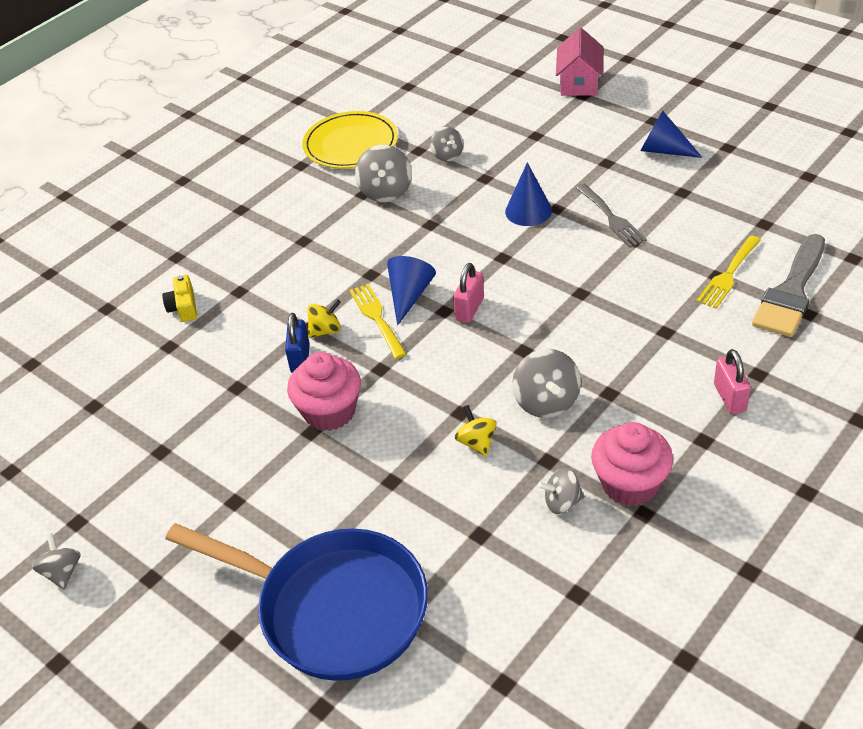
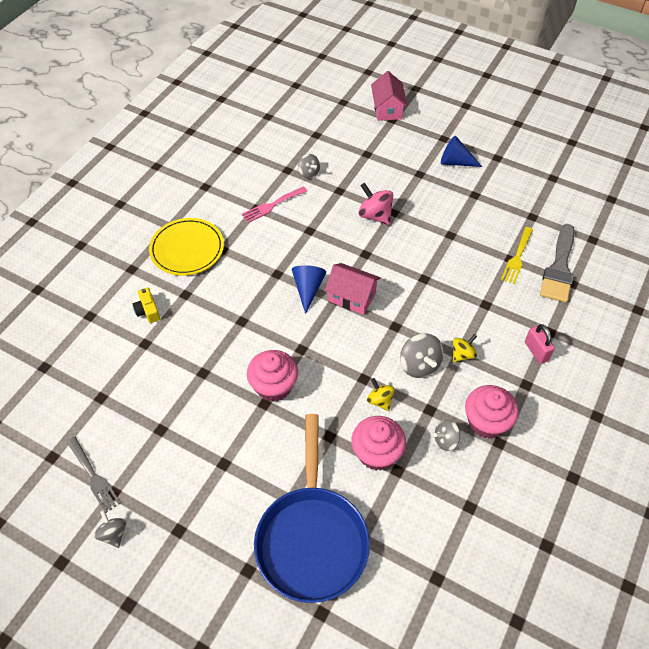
camera: 15 degrees left, 10 degrees up
blue pan [166,523,428,681] -> blue pan turned 75 degrees clockwise [254,414,370,603]
blue padlock [285,313,310,373] -> none
yellow plate [302,111,398,169] -> yellow plate moved to [149,218,224,276]
yellow spinning top [307,299,341,338] -> yellow spinning top moved to [453,334,477,362]
yellow fork [349,284,407,359] -> none
grey spinning top [355,145,412,202] -> pink fork [242,186,307,223]
pink padlock [453,263,484,323] -> pink house [325,263,381,315]
blue cone [505,162,552,226] -> pink spinning top [358,183,393,225]
grey fork [576,184,647,248] -> grey fork moved to [67,437,121,513]
none -> pink cupcake [352,416,406,470]

